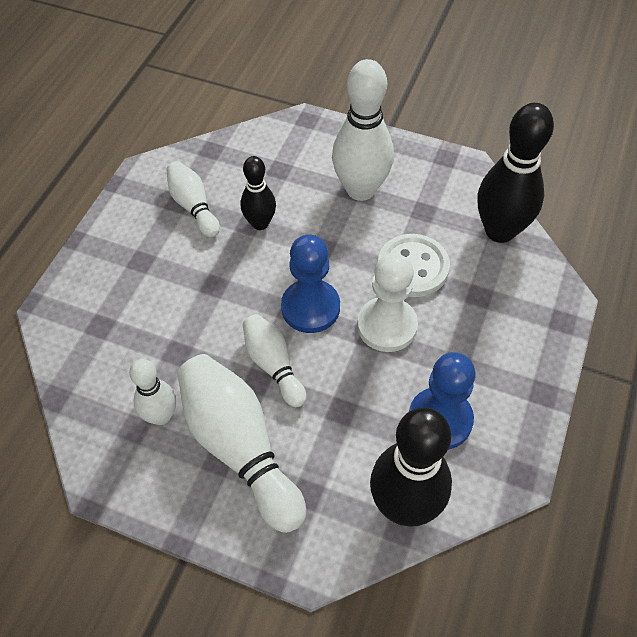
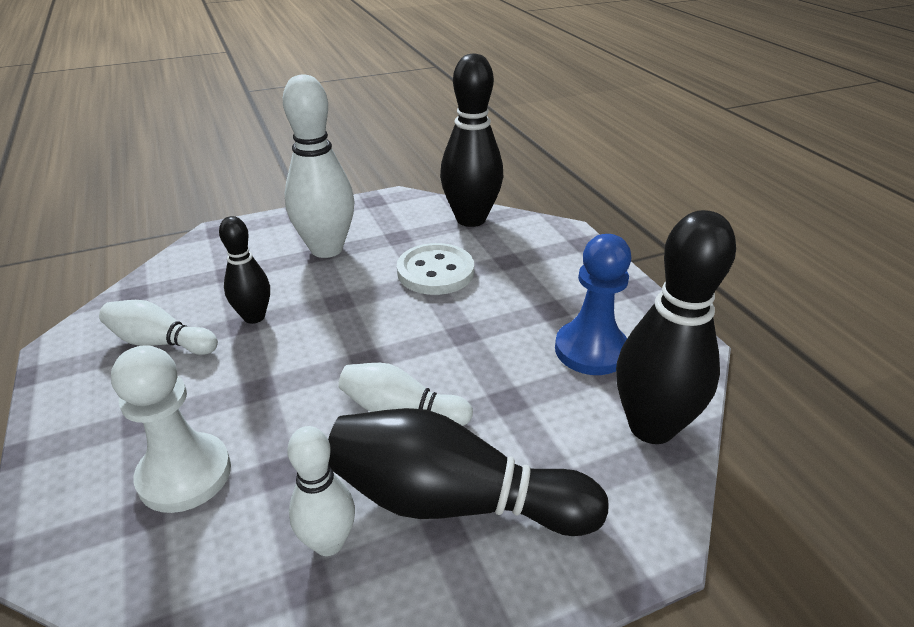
camera: 45 degrees left, 20 degrees down
white bowling pin [177,354,306,533] -> black bowling pin [328,408,609,536]
blue pawn [281,234,340,333] -> none
white pawn [357,254,418,352] -> white pawn moved to [111,345,231,513]

